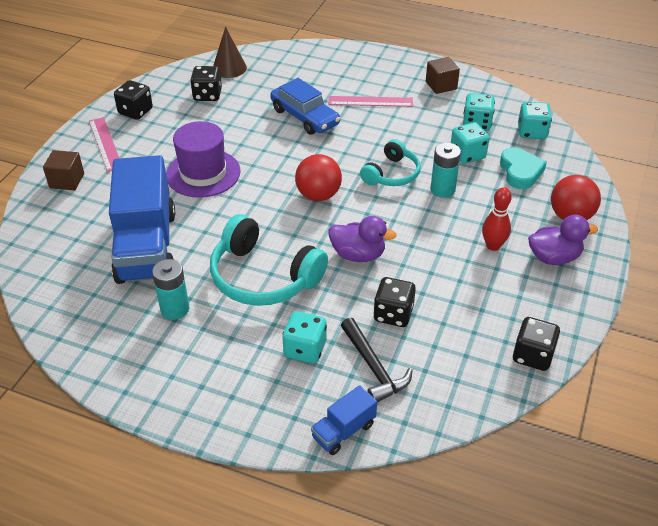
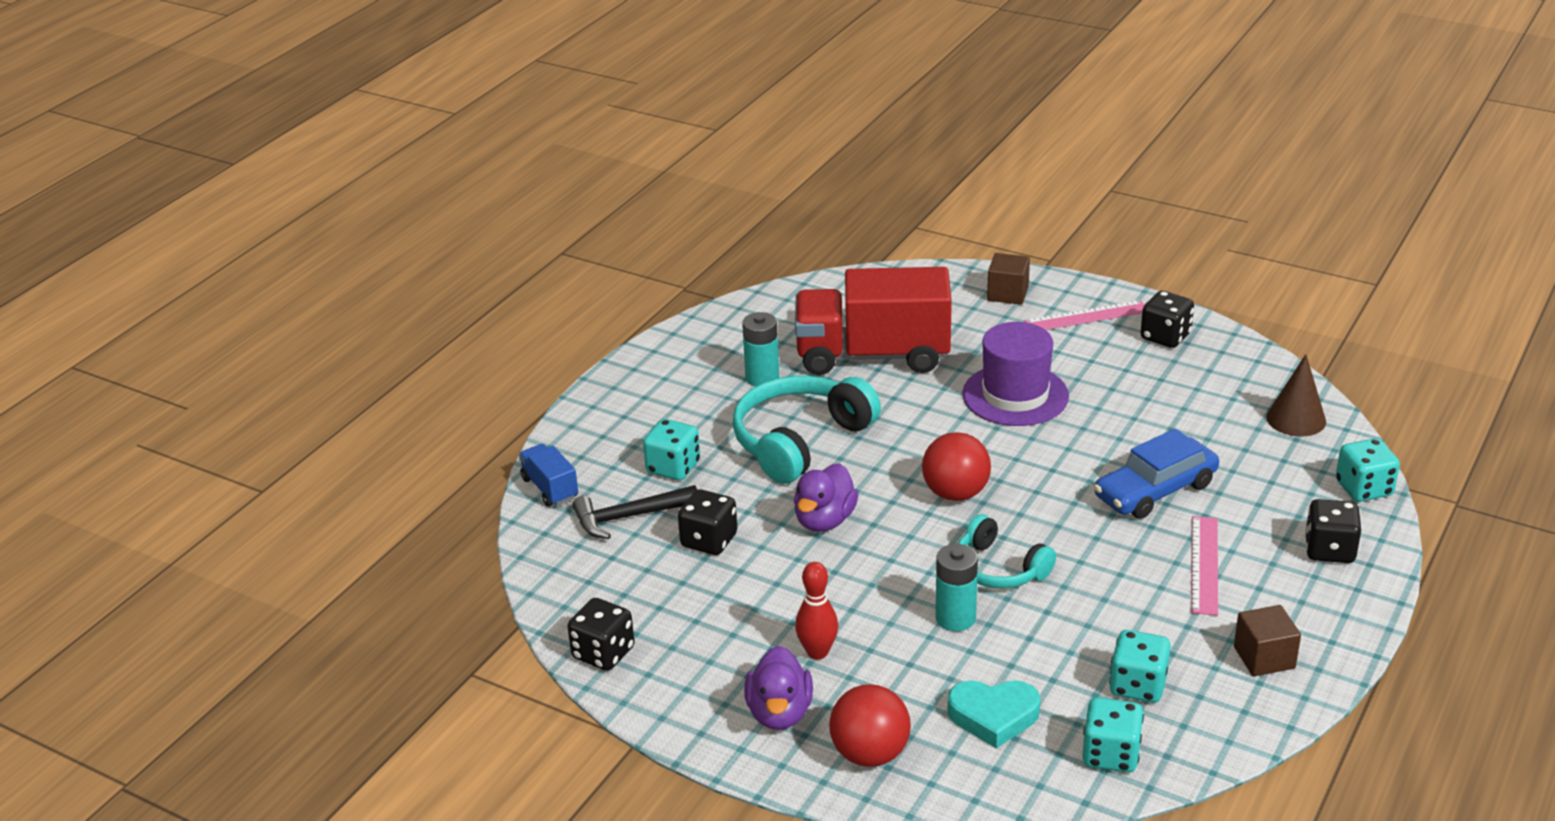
camera: 100 degrees right, 10 degrees down
blue truck [109,155,175,284] -> red truck [795,267,952,375]
black dice [190,66,222,101] -> black dice moved to [1305,499,1361,563]
turquoise dice [451,122,489,164] -> turquoise dice moved to [1336,438,1400,502]

